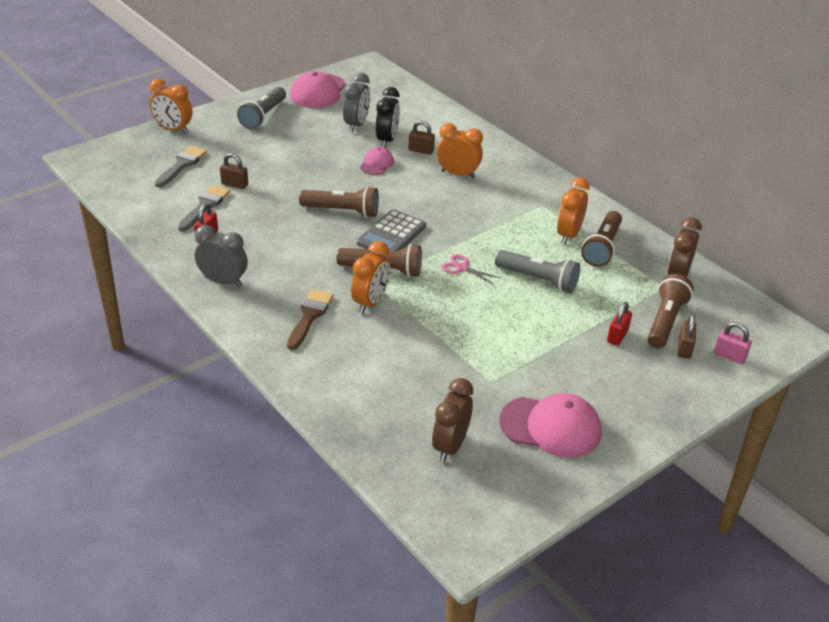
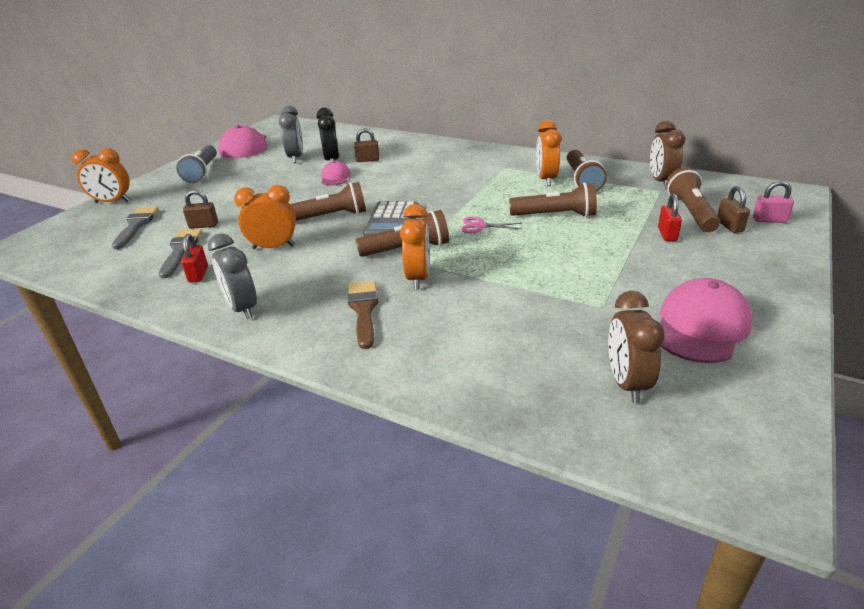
camera: 20 degrees left, 5 degrees down
grey clock [195,225,248,287] -> grey clock turned 120 degrees counterclockwise [208,233,257,320]
orange clock [437,123,483,178] -> orange clock moved to [234,185,296,249]
grey flashlight [495,250,580,293] -> brown flashlight [509,182,597,217]
pink cap [499,393,601,458] -> pink cap turned 45 degrees counterclockwise [659,278,753,363]

